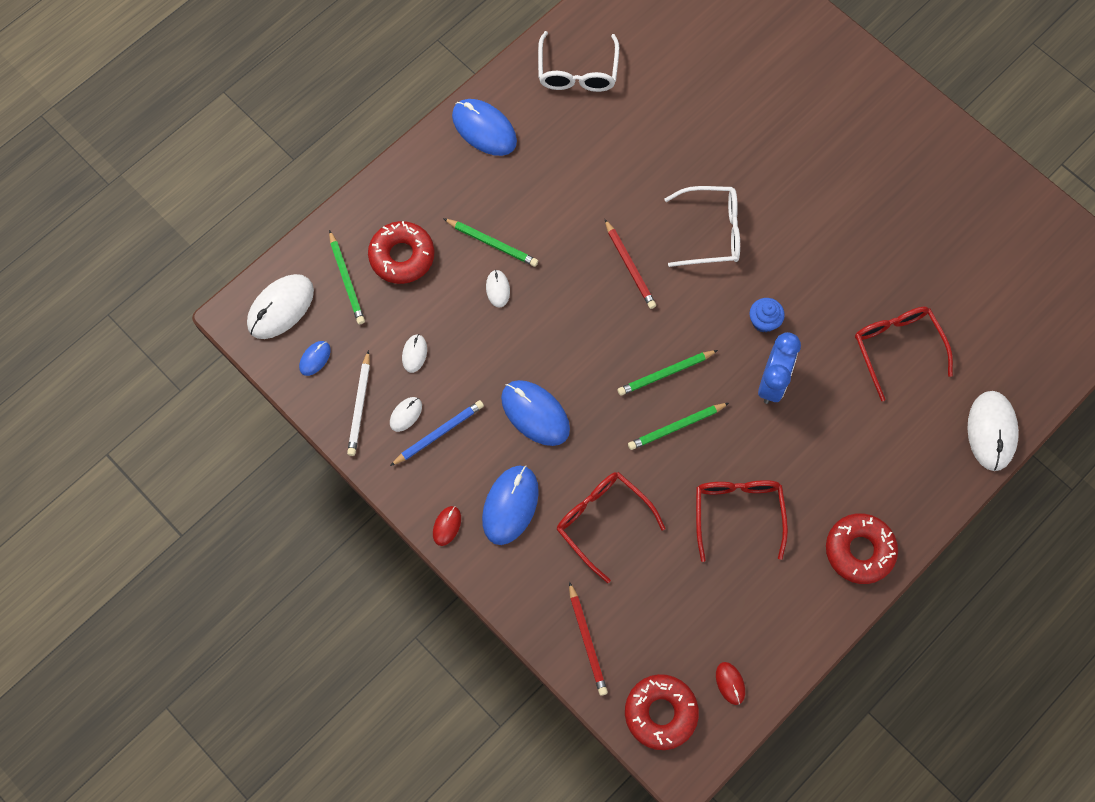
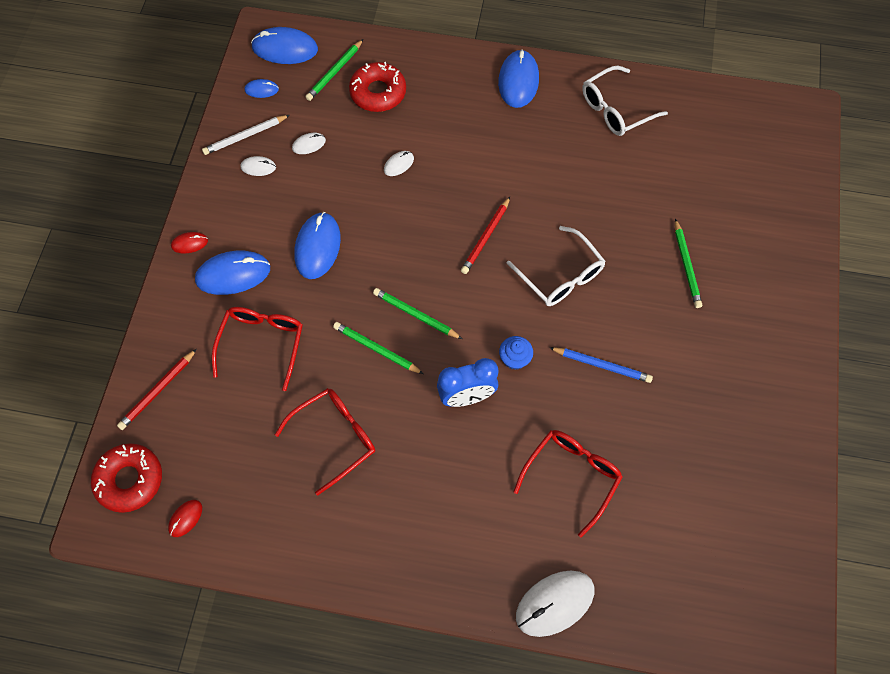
camera: 55 degrees right, 5 degrees down
white mouse [247,274,314,339] -> blue mouse [251,27,318,64]
blue pencil [390,400,484,466] -> blue pencil moved to [549,347,653,383]
green pencil [443,218,538,267] -> green pencil moved to [675,218,702,308]
red donut [826,513,898,584] -> none

